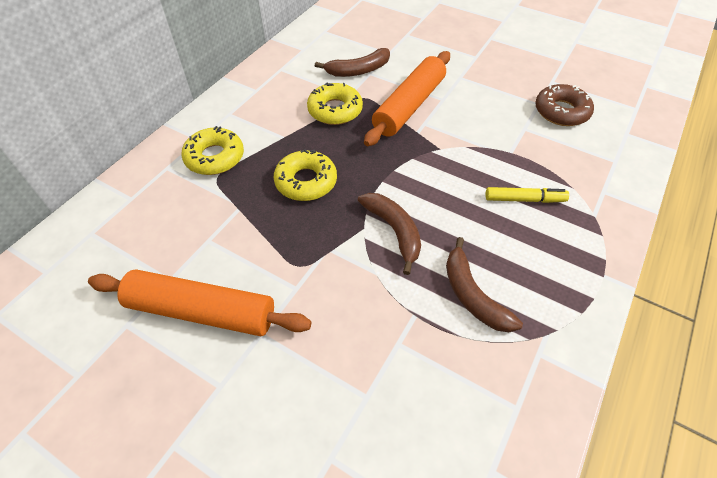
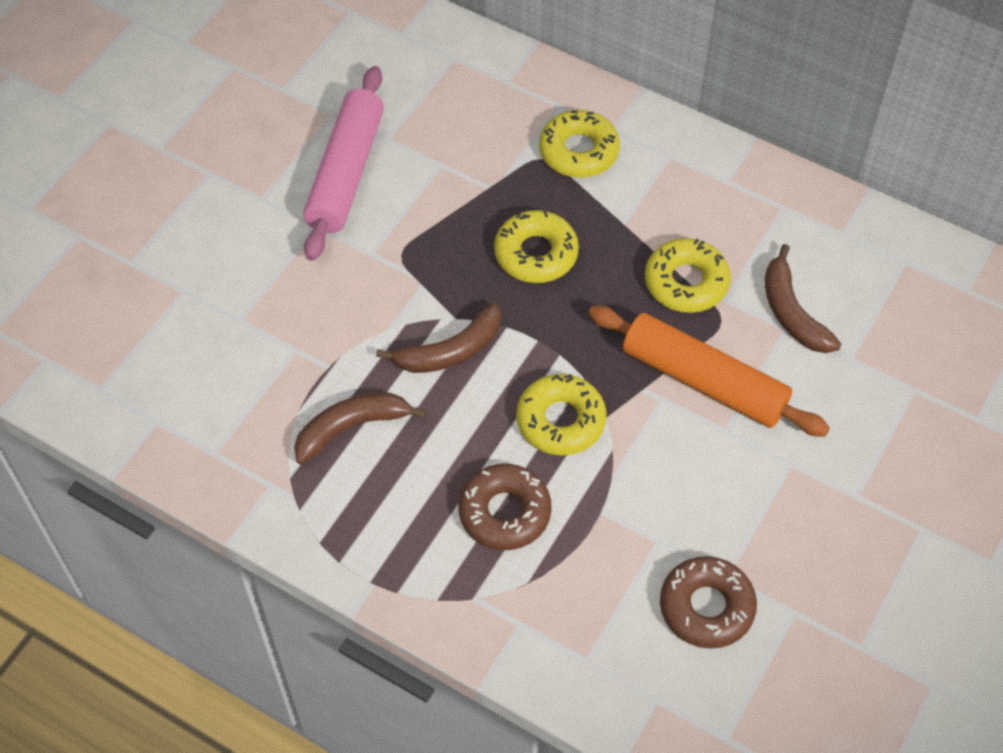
camera: 90 degrees right, 5 degrees up
orange rolling pin [88,269,311,336] -> pink rolling pin [303,66,384,261]
yellow marker [485,187,569,203] -> brown donut [458,464,552,550]
none -> yellow donut [516,374,606,456]

